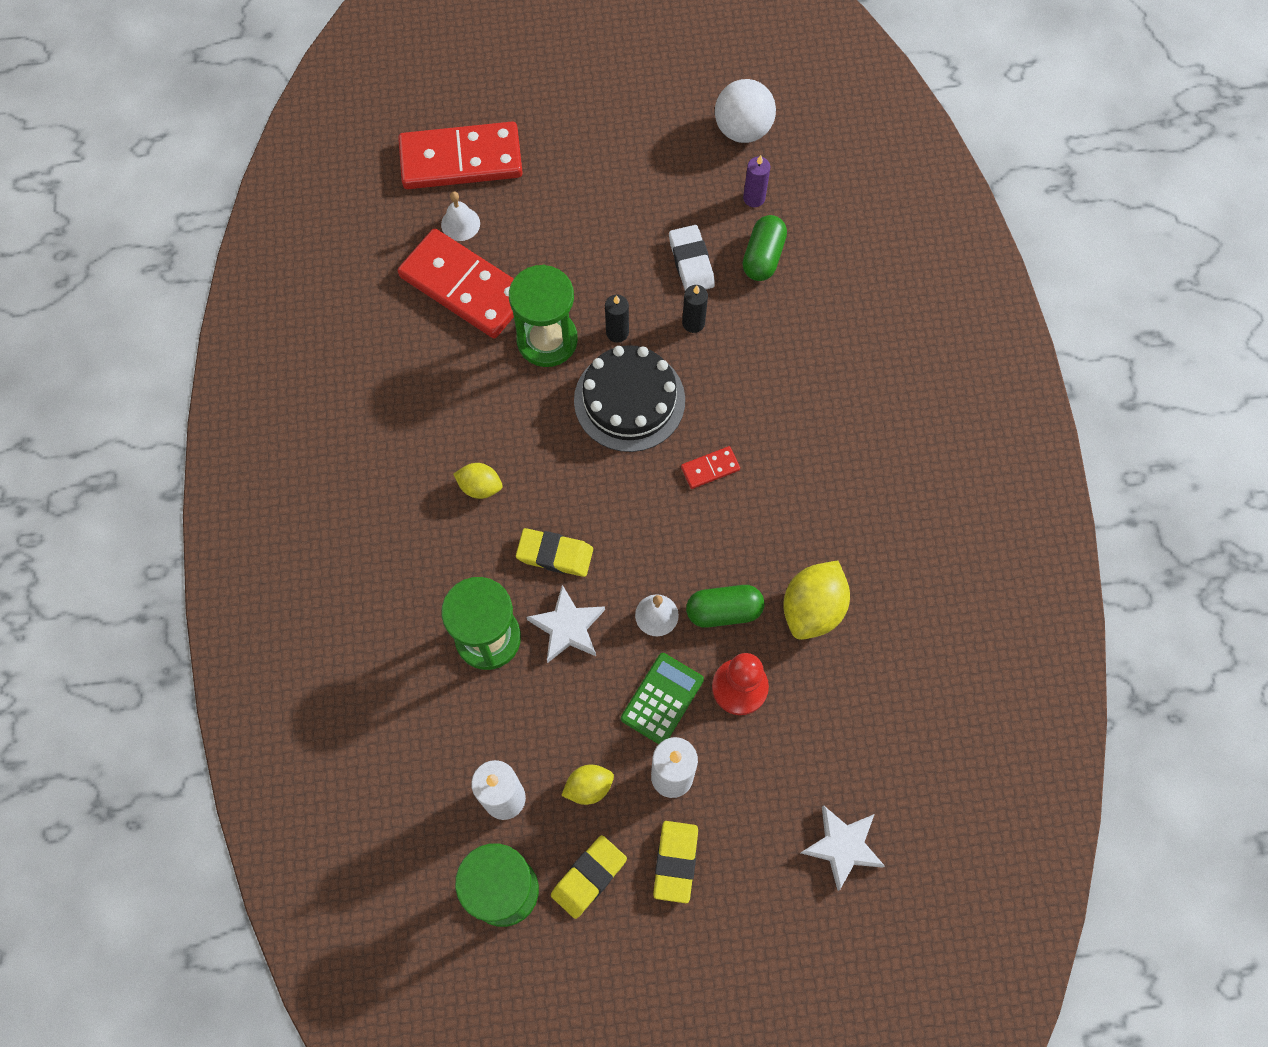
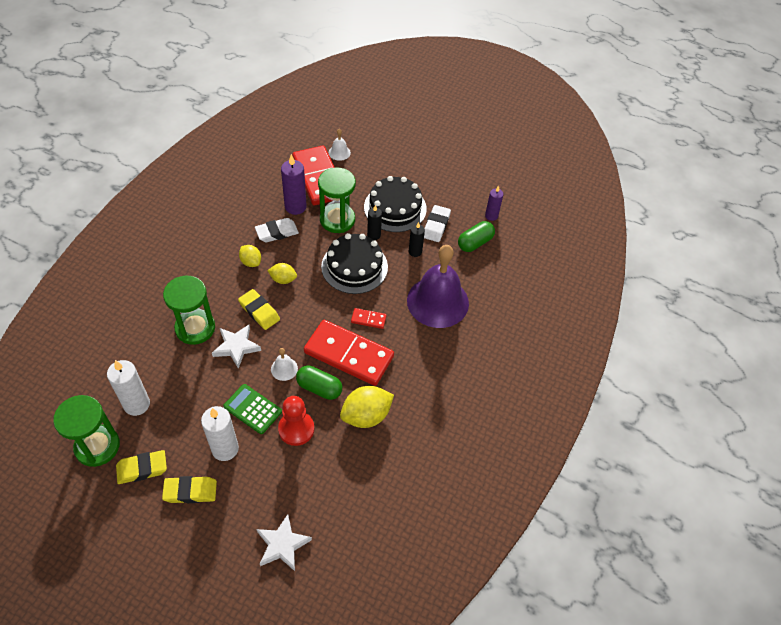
camera: 30 degrees right, 15 degrees down
red domino [398,122,523,189] -> red domino moved to [304,320,394,386]
yellow lemon [561,765,614,805] -> yellow lemon moved to [267,263,297,284]
green calculator [621,653,704,744] -> green calculator turned 120 degrees counterclockwise [223,384,282,434]
yellow eraser [653,821,698,903] -> yellow eraser turned 45 degrees clockwise [162,476,217,503]
white ball [715,79,776,143] -> none
none -> white eraser [255,218,299,242]
none -> purple candle [281,154,307,215]
none -> black cake [364,176,427,232]
none -> purple bell [407,245,469,328]

